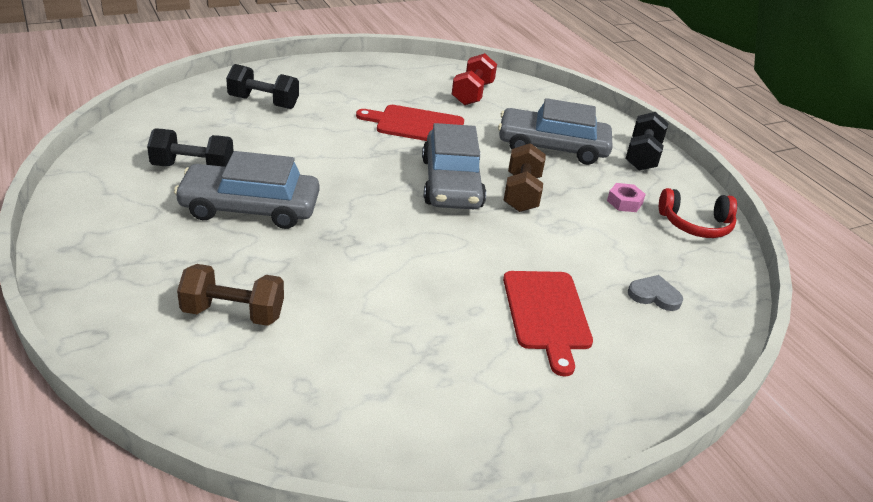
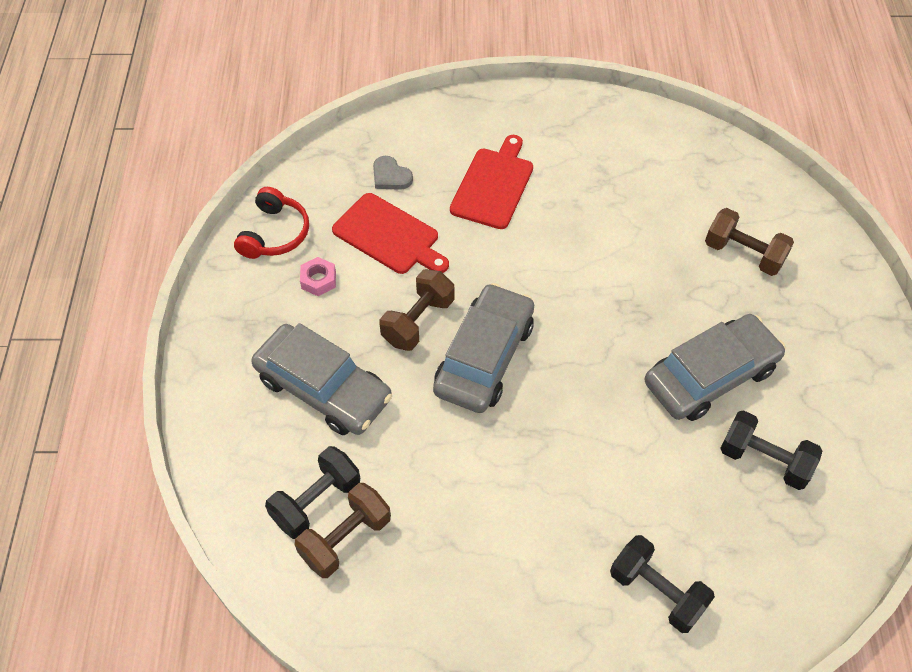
camera: 150 degrees left, 20 degrees up
grey car [174,151,319,229] -> grey car turned 60 degrees counterclockwise [645,314,786,421]
red cutting board [356,105,464,141] -> red cutting board moved to [332,193,449,274]
red dumbbell [452,53,497,105] -> brown dumbbell [294,483,391,578]
black dumbbell [625,112,669,171] -> black dumbbell moved to [265,446,360,539]
red headphones [659,188,737,238] -> red headphones turned 75 degrees clockwise [234,187,309,259]

